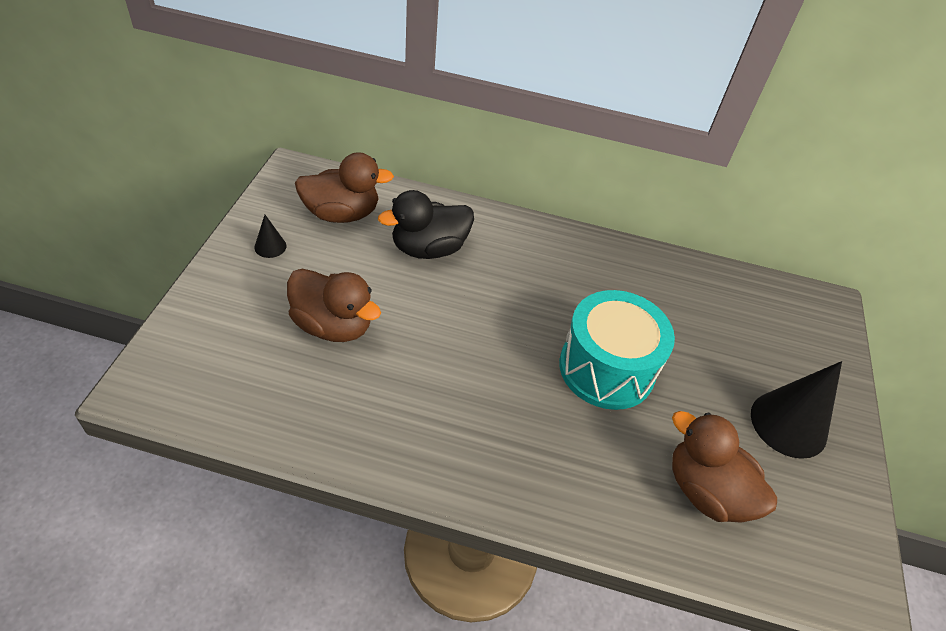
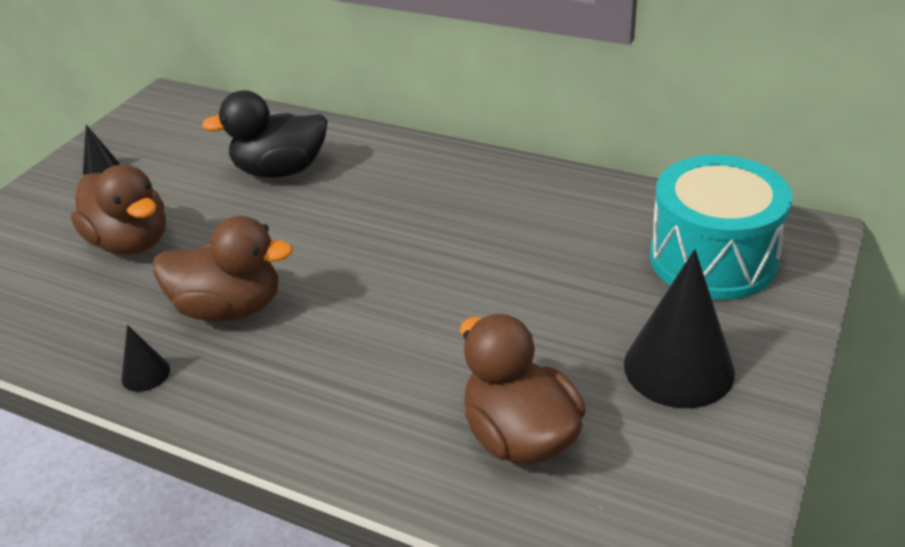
camera: 20 degrees right, 10 degrees down
brown duck [295,152,394,223] -> brown duck moved to [153,216,293,321]
turquoise drum [559,290,675,410] -> turquoise drum moved to [650,155,792,300]
none -> black cone [121,325,170,392]

